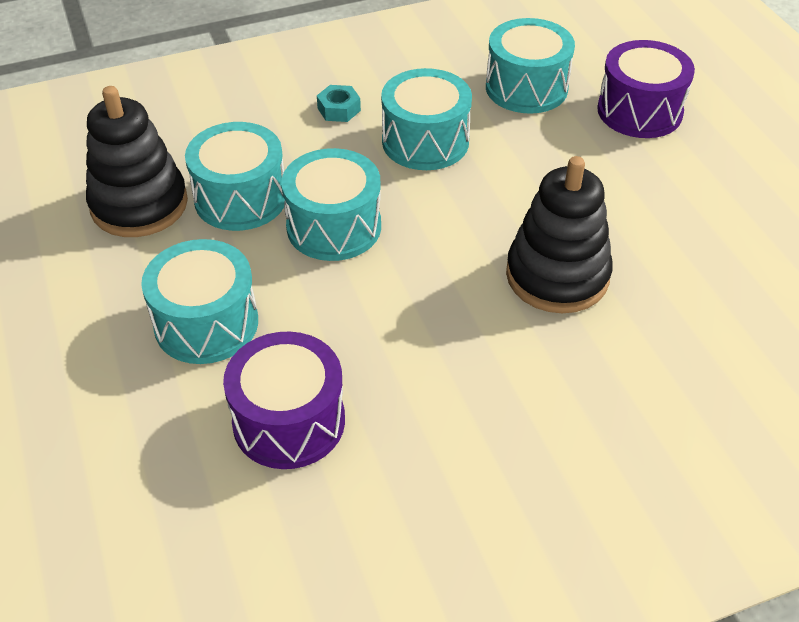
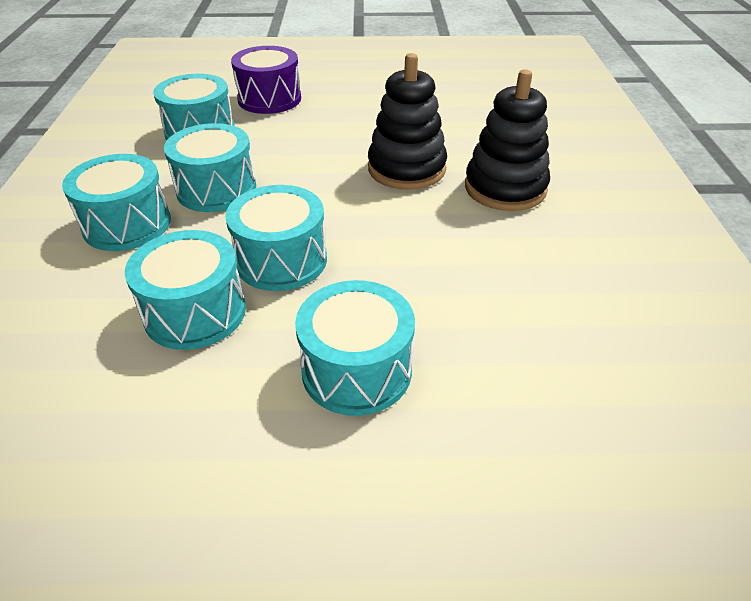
camera: 70 degrees left, 5 degrees down
black stacking toy [86,86,188,237] -> black stacking toy moved to [465,69,550,211]
purple drum [223,331,345,469] -> none
turquoise nut [317,85,361,122] -> turquoise drum [62,154,171,251]

